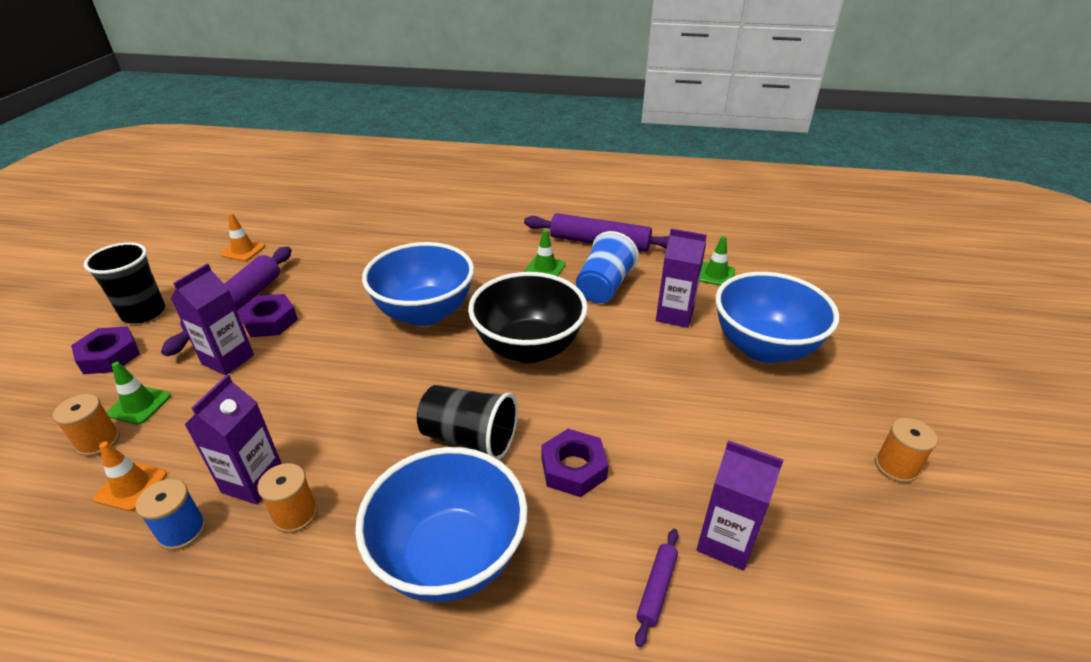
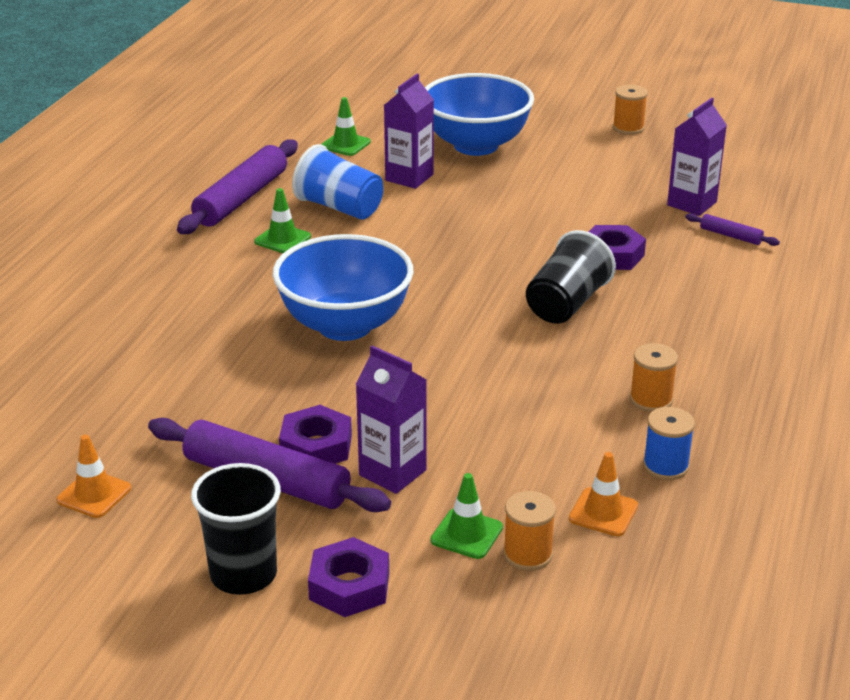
camera: 80 degrees left, 5 degrees down
purple carton [184,375,282,505] -> none
blue bowl [355,447,528,602] -> none
black bowl [468,272,588,363] -> none

